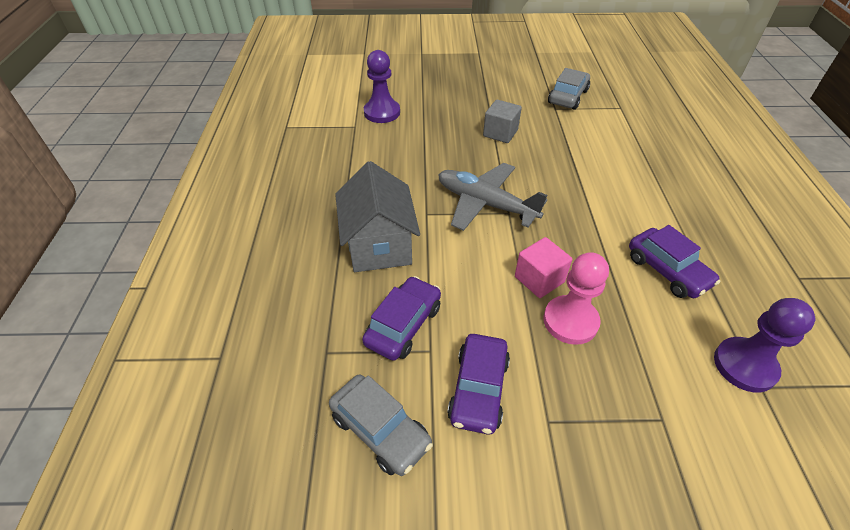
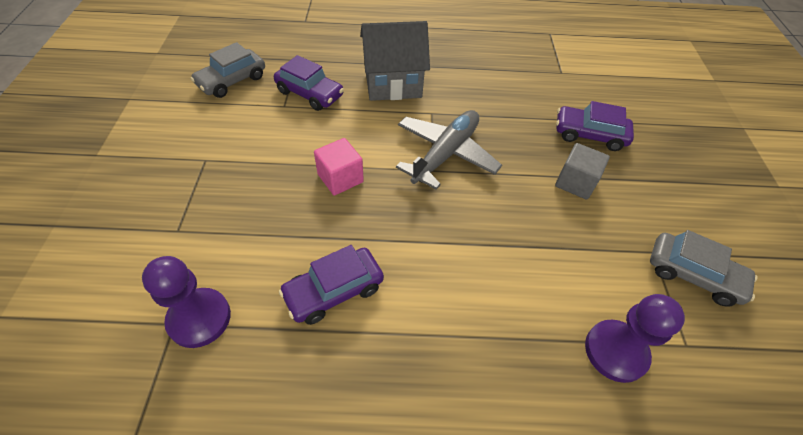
camera: 90 degrees right, 5 degrees up
purple pawn [364,50,400,123] -> purple pawn moved to [585,294,685,383]
purple car [447,334,510,435] -> purple car moved to [556,101,634,151]
pink pawn [543,252,609,345] -> none

